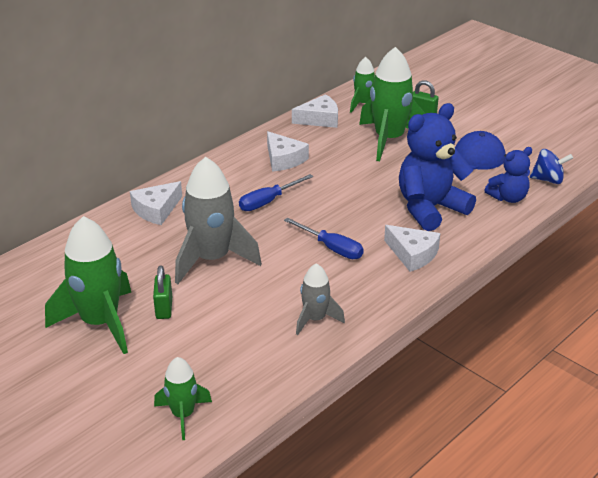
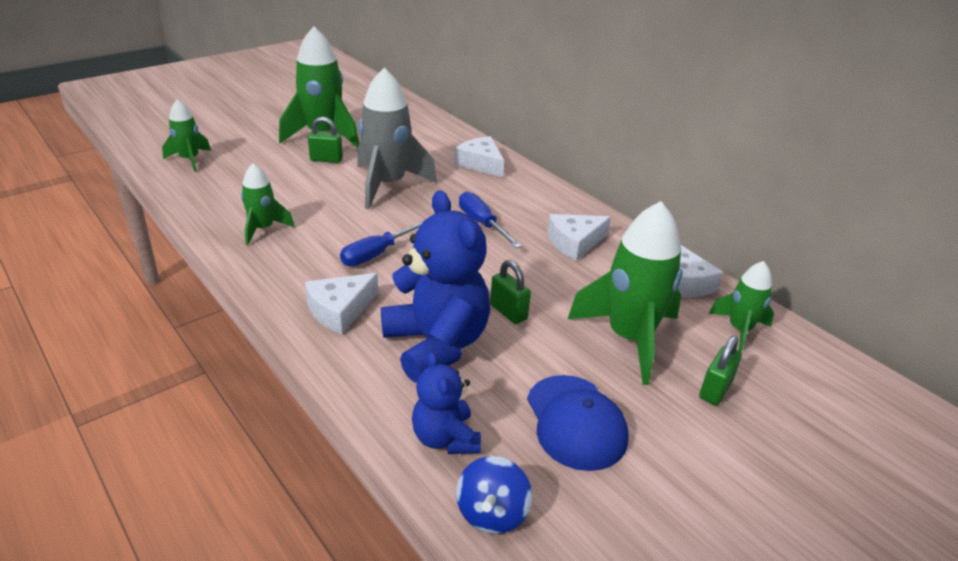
camera: 95 degrees right, 0 degrees up
grey rocket [296,263,345,335] -> green rocket [241,163,294,245]
none -> green padlock [490,260,531,324]

